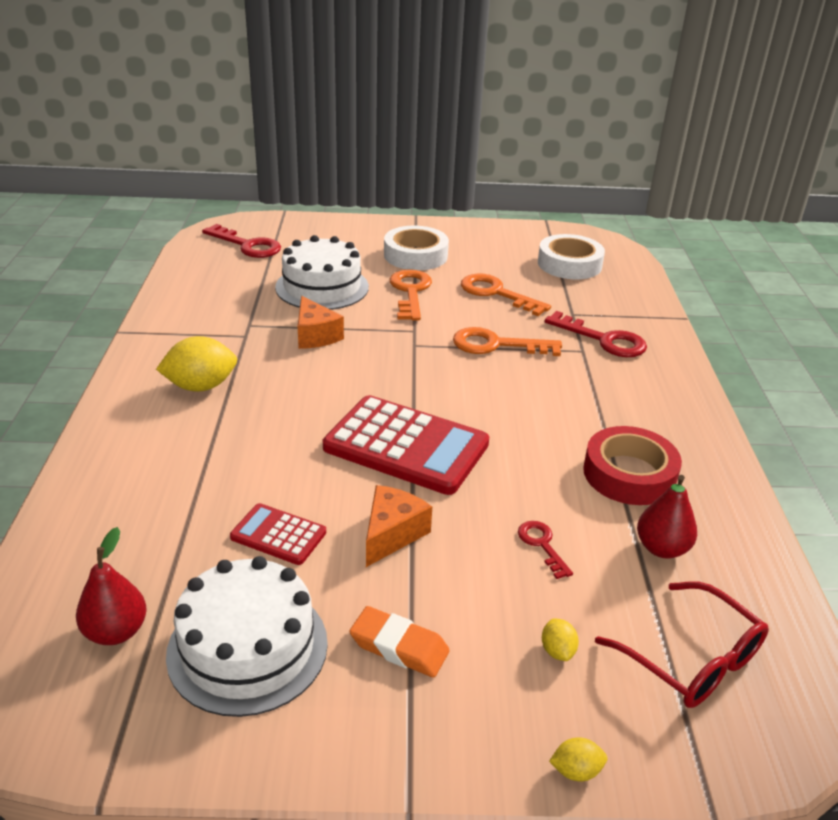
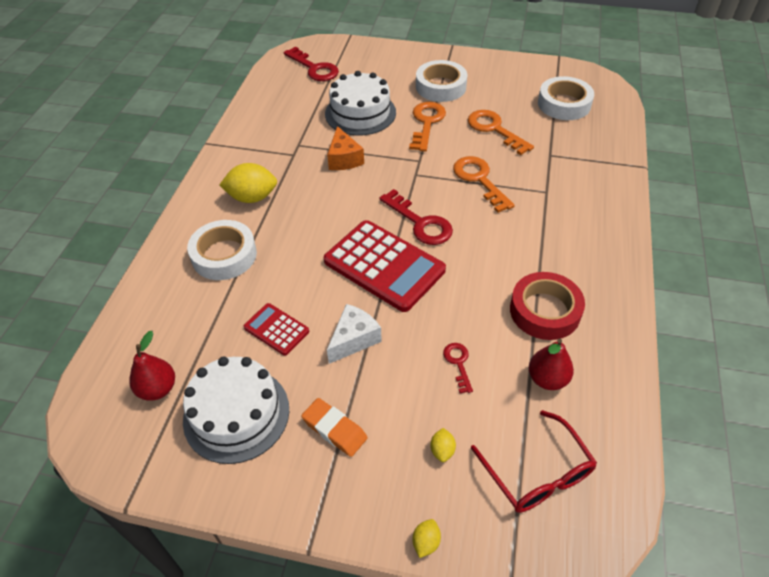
camera: 15 degrees right, 15 degrees up
orange cheese [366,485,432,567] -> white cheese [327,304,382,364]
orange key [453,327,562,356] -> orange key turned 45 degrees clockwise [453,156,515,213]
red key [545,311,647,357] -> red key moved to [379,189,453,245]
yellow lemon [549,737,607,781] -> yellow lemon turned 75 degrees counterclockwise [413,519,441,558]
none -> white tape [187,220,257,280]

